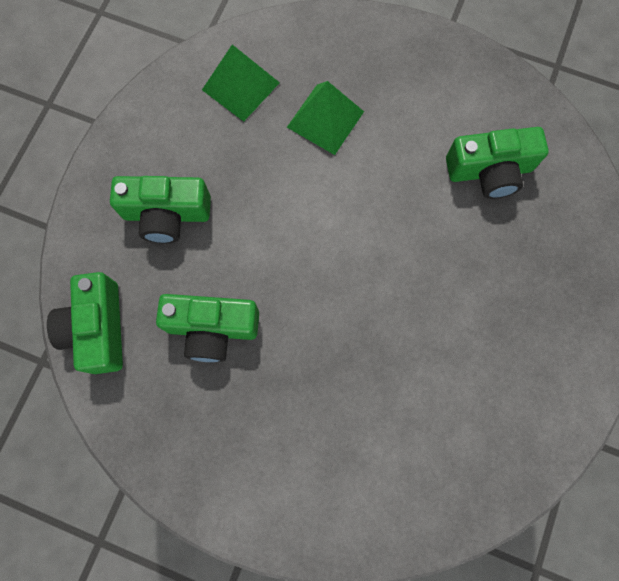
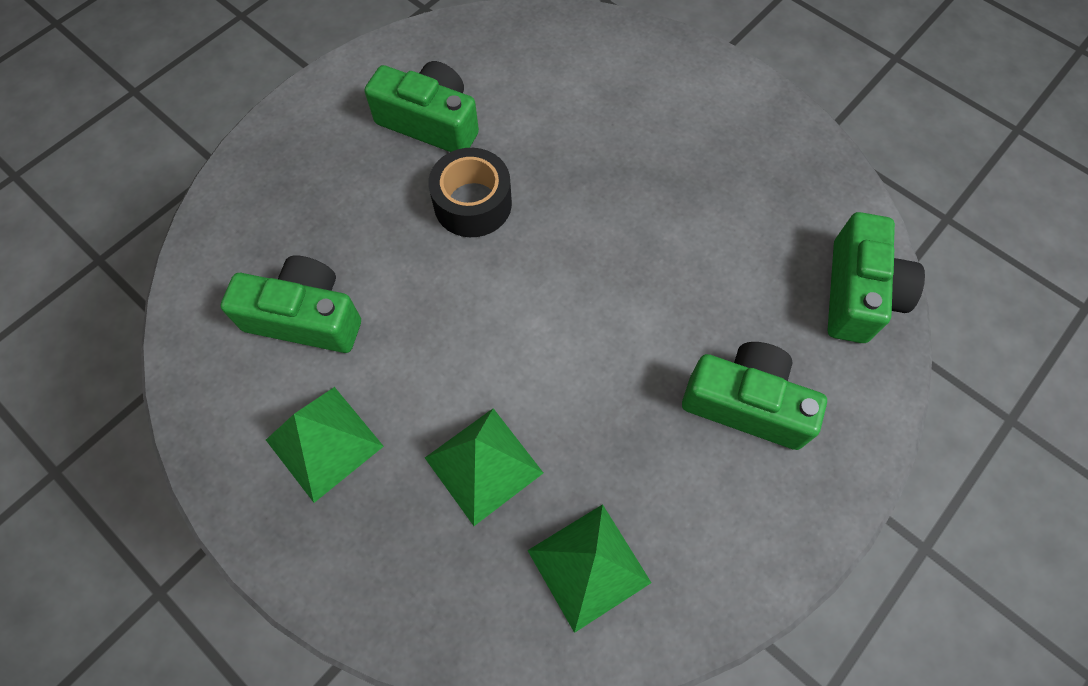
camera: 160 degrees left, 10 degrees down
green camera [156,294,259,362] -> green camera moved to [365,61,479,152]
none -> green pyramid [266,387,384,503]
none -> black tape [428,148,512,237]

